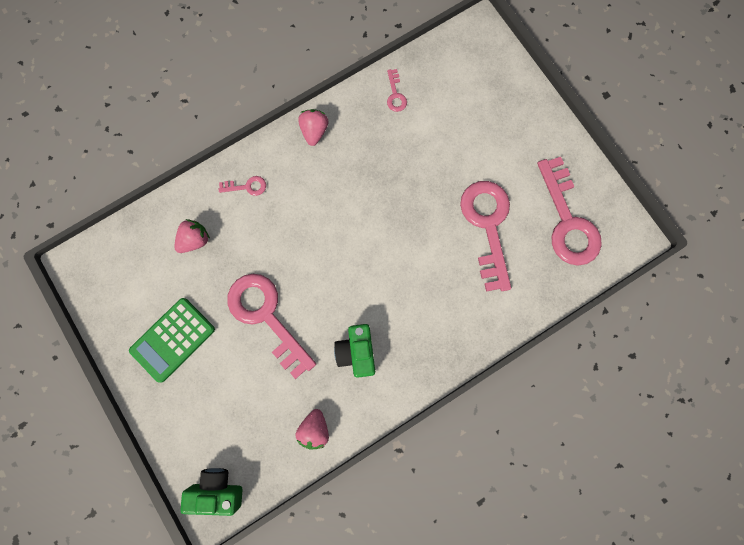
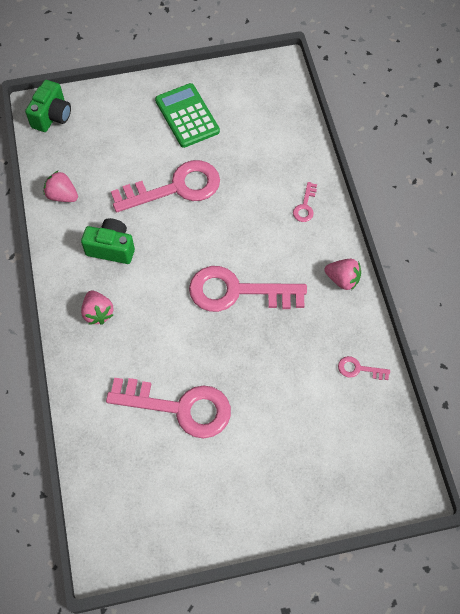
camera: 110 degrees right, 15 degrees down
pink strawberry [174,219,210,253] -> pink strawberry moved to [81,290,113,325]
pink key [537,157,602,266] -> pink key moved to [189,266,307,312]

